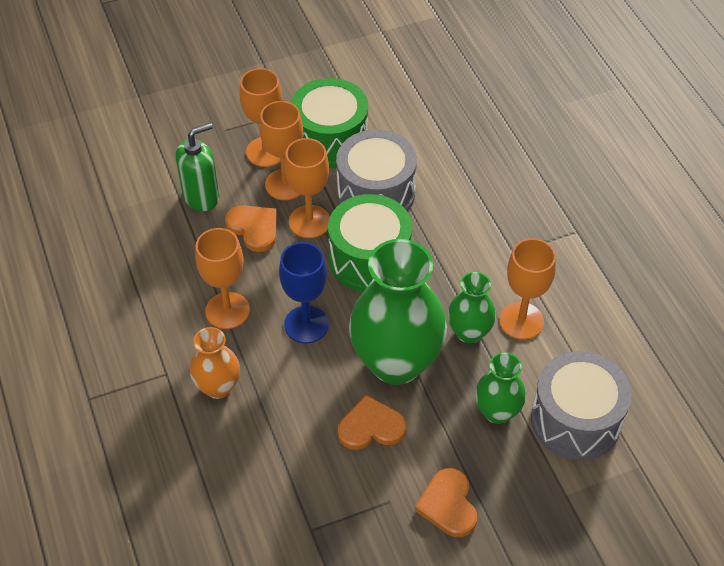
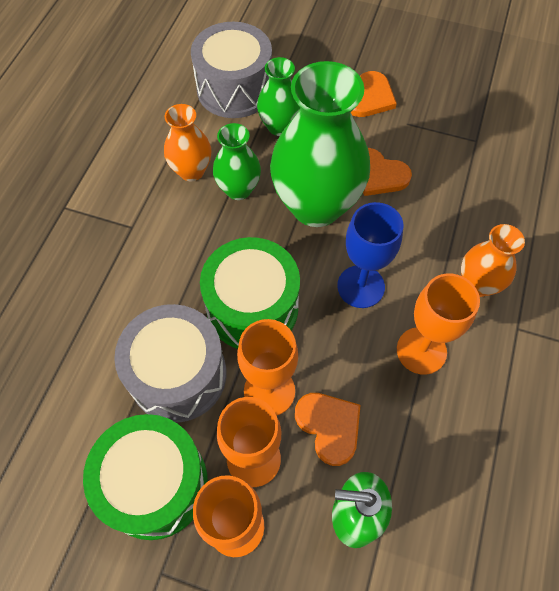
camera: 140 degrees left, 10 degrees up
orange heart [225,205,277,252] -> orange heart turned 150 degrees clockwise [295,393,361,466]
orange goblet [499,238,556,340] -> orange vase [164,104,211,181]

